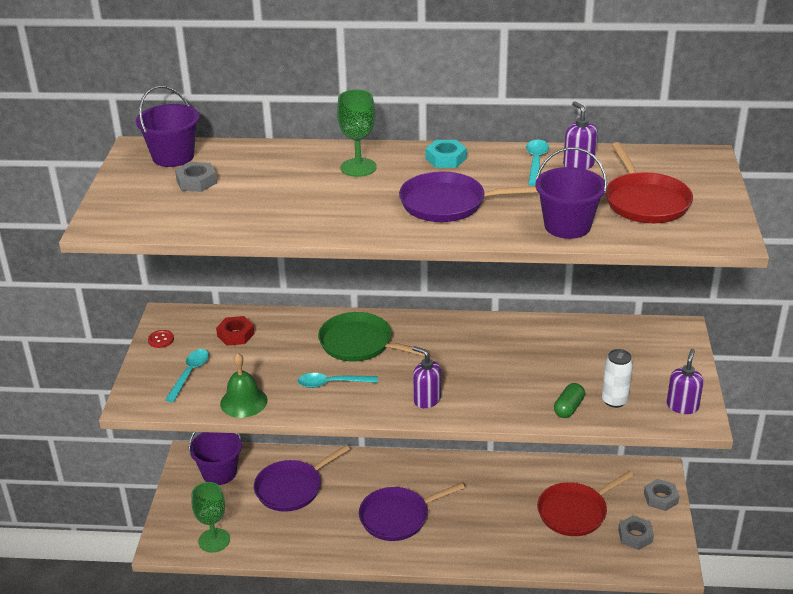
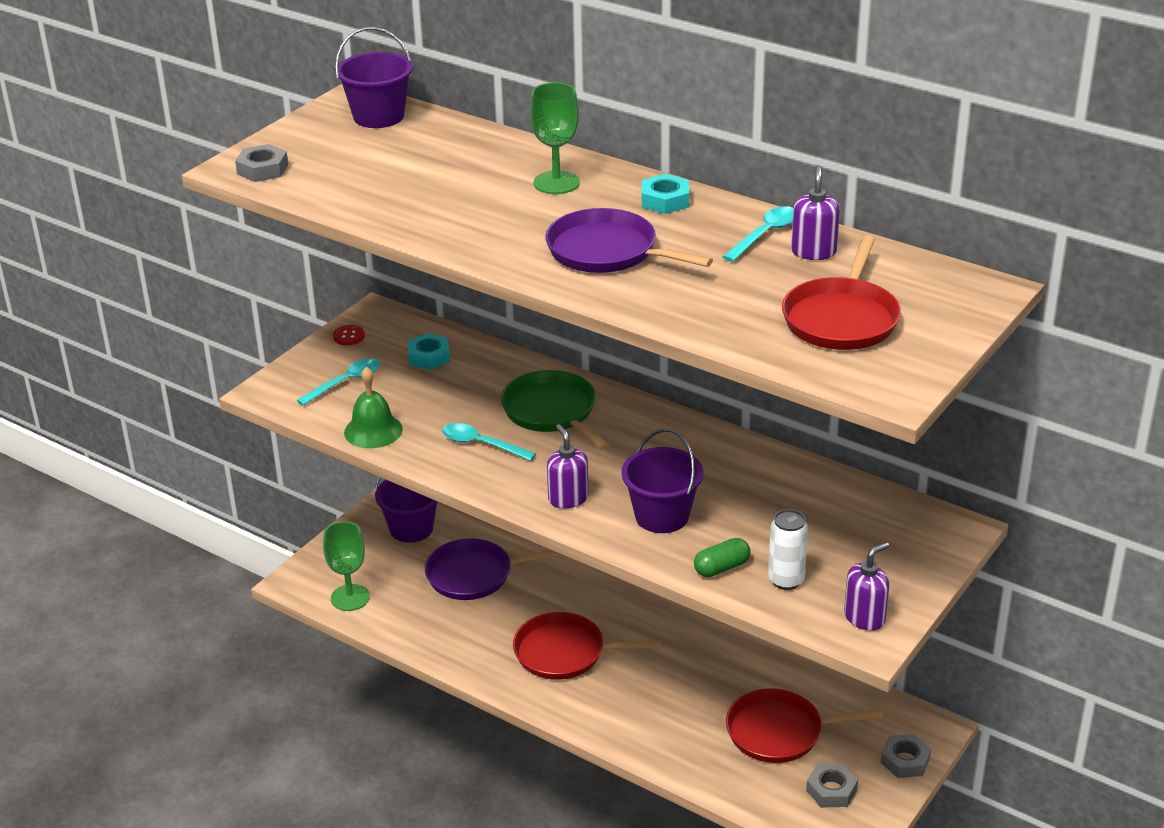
camera: 30 degrees right, 0 degrees up
grey nut [175,162,217,192] -> grey nut moved to [235,144,288,182]
red nut [216,316,255,346] -> turquoise nut [408,333,450,370]
purple pan [359,483,465,541] -> red pan [513,612,661,680]
purple bucket [535,147,607,239] -> purple bucket moved to [622,429,703,533]

